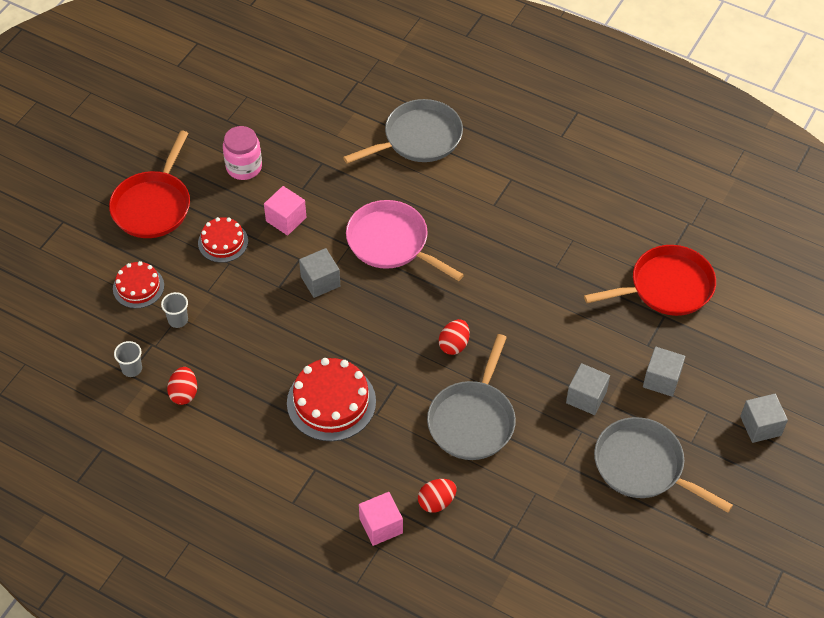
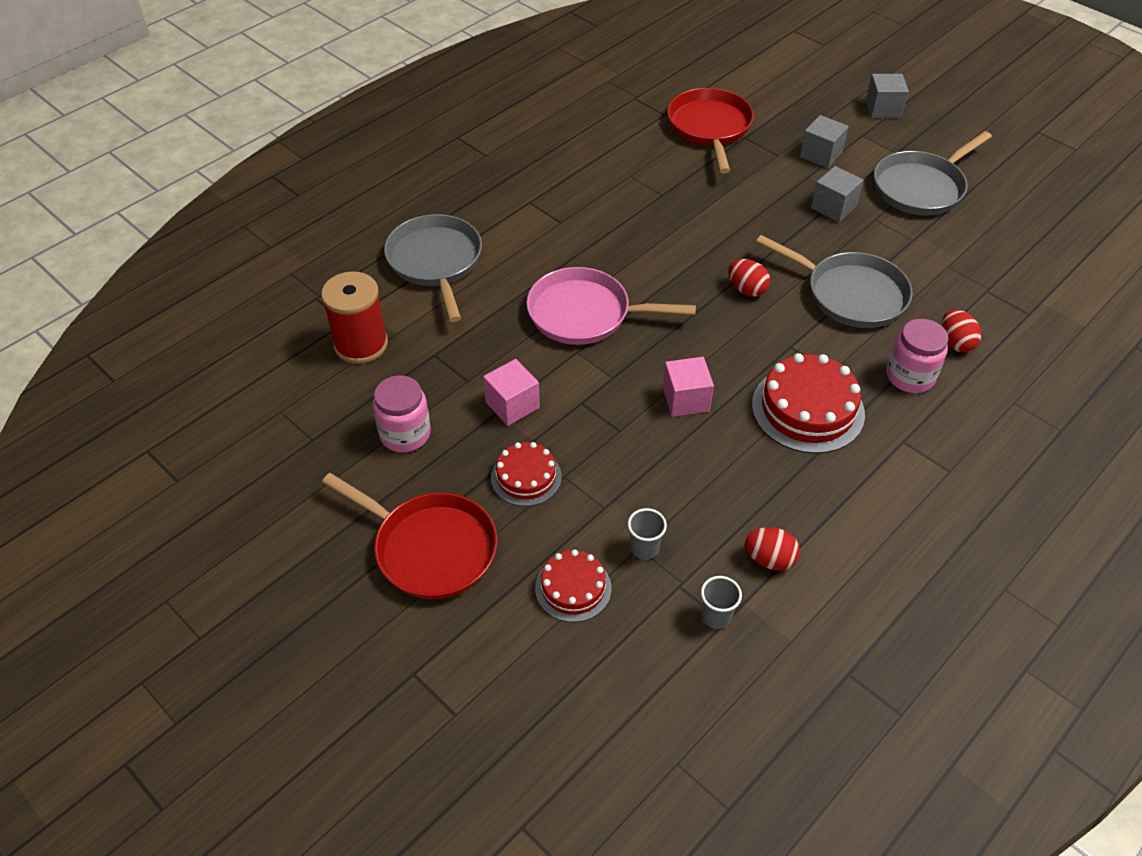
camera: 75 degrees left, 5 degrees down
grey cube [299,248,340,298] -> none
pink pan [346,200,464,281] -> pink pan turned 45 degrees clockwise [526,267,696,345]
pink cube [359,492,403,546] -> pink cube moved to [663,357,714,417]
none -> red spool [321,271,388,364]
none -> pink jar [886,319,948,393]

